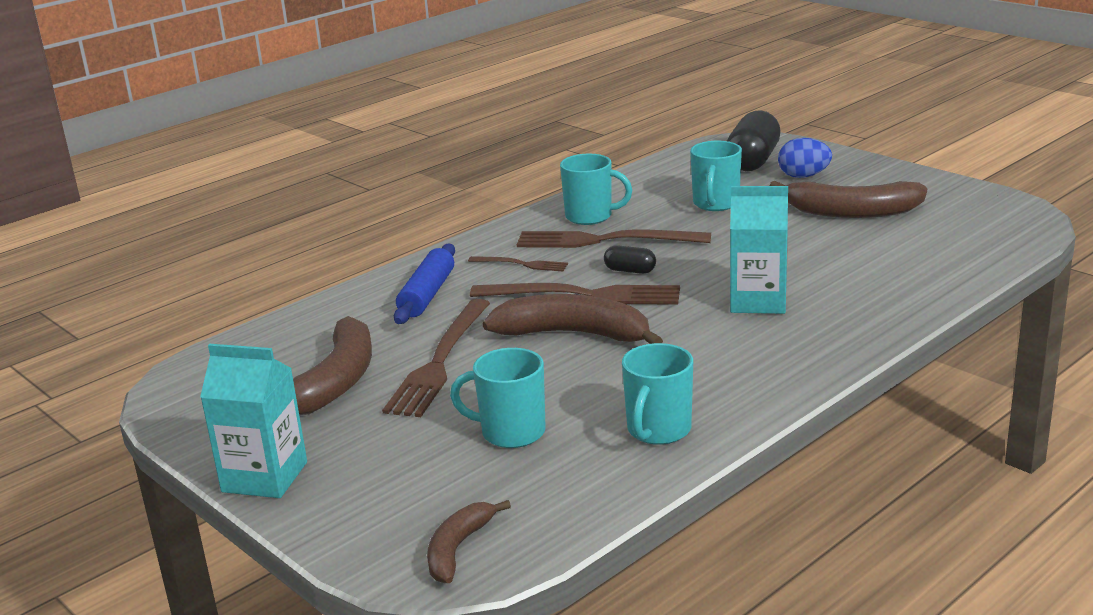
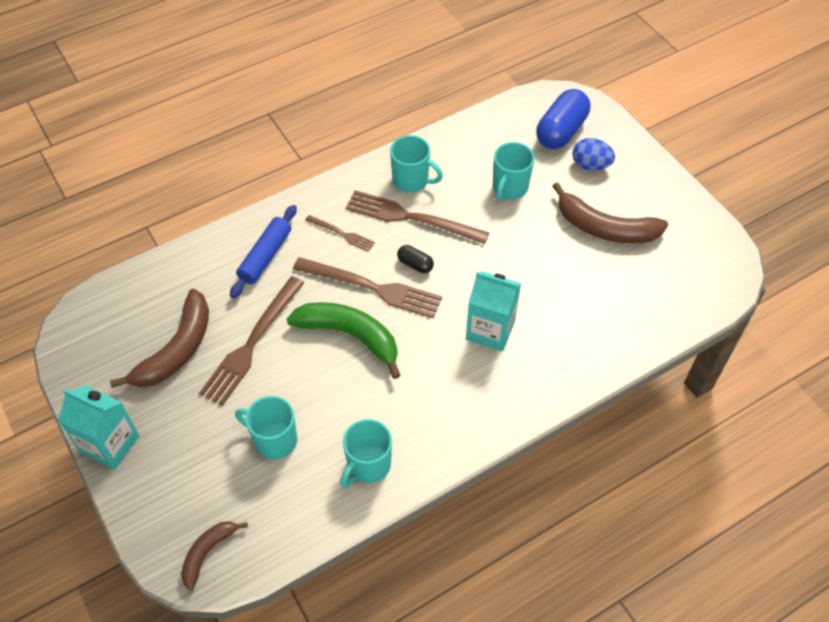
camera: 10 degrees right, 30 degrees up
brown banana [483,294,663,344] -> green banana [287,302,401,379]
black capsule [727,110,781,171] -> blue capsule [536,89,590,149]

